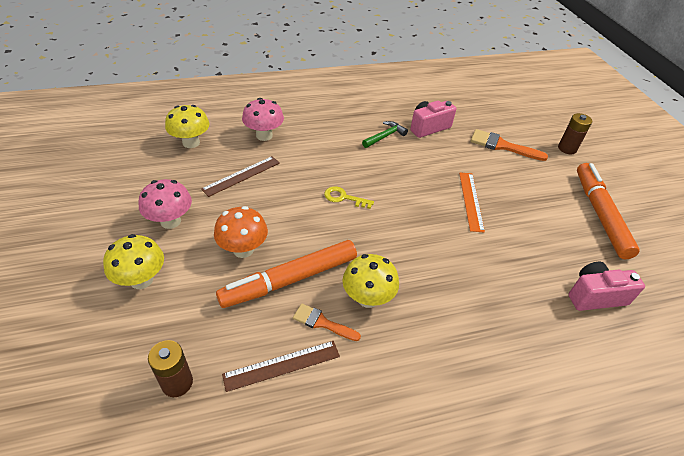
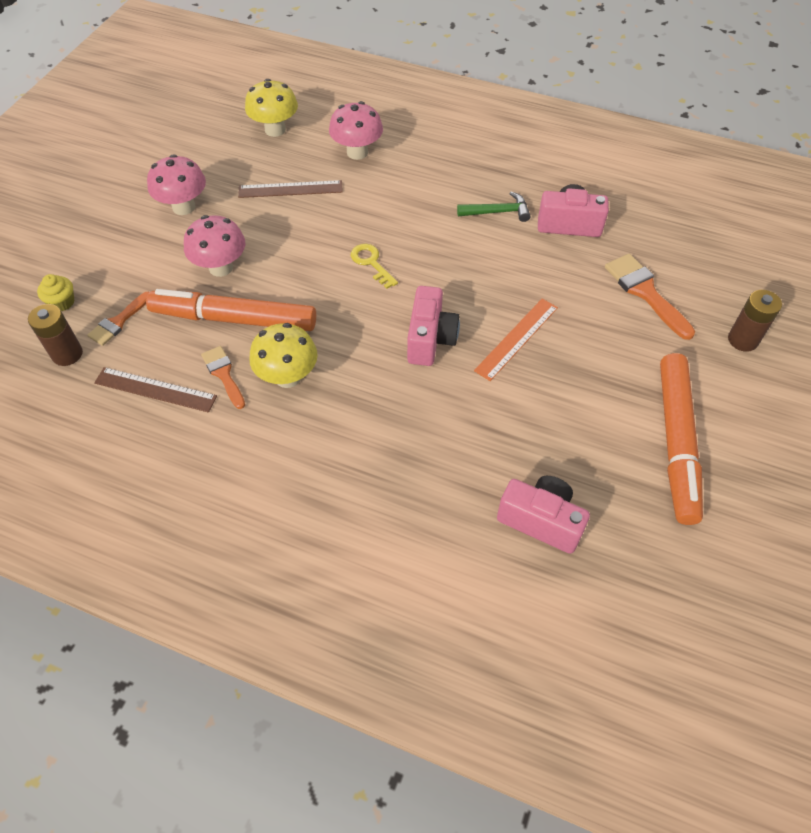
camera: 40 degrees right, 10 degrees up
yellow mushroom [103,234,164,289] -> none
orange mushroom [214,206,268,258] -> pink mushroom [184,215,245,277]
orange marker [577,163,640,259] -> orange marker turned 150 degrees clockwise [660,353,703,525]
none -> yellow cupcake [37,274,74,311]
none -> orange brush [87,292,149,346]
none -> pink camera [407,286,460,366]

